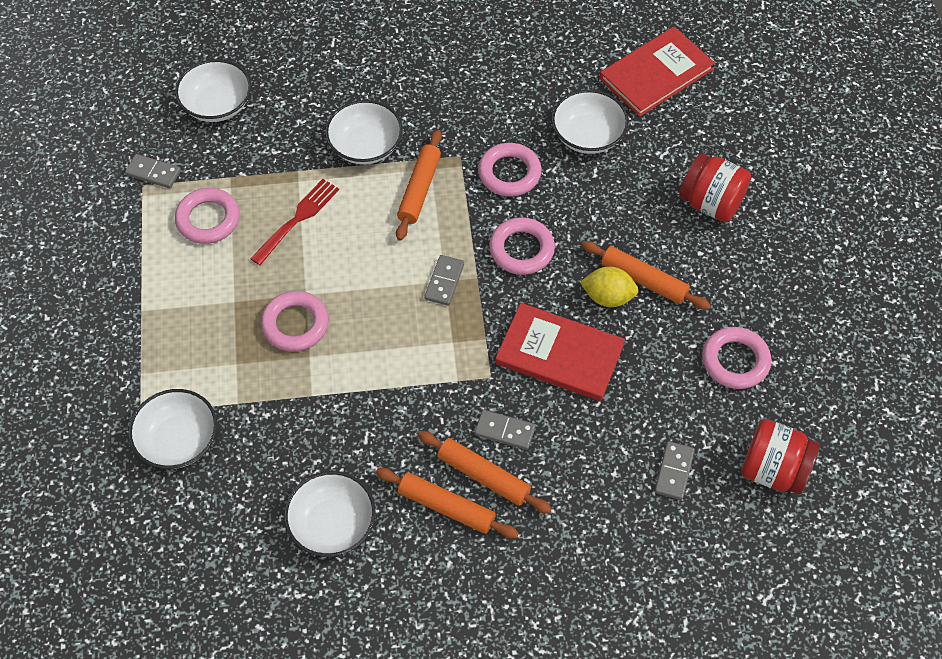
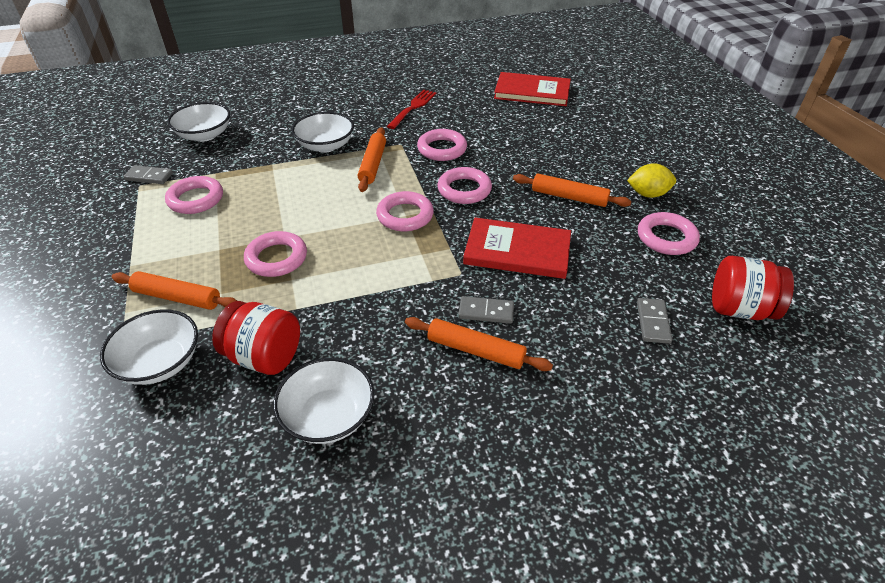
camera: 10 degrees left, 15 degrees down
red fork [250,179,339,265] -> red fork moved to [387,90,436,129]
orange rolling pin [376,468,519,539] -> orange rolling pin moved to [111,271,237,310]
grey domino [425,255,464,306] -> pink ring [376,191,434,231]
white bowl [552,90,629,154] -> none
yellow lemon [580,267,639,307] -> yellow lemon moved to [627,163,676,198]
red book [600,27,715,117] -> red book turned 60 degrees clockwise [494,72,571,106]
red jar [679,153,751,222] -> red jar moved to [212,301,300,375]

